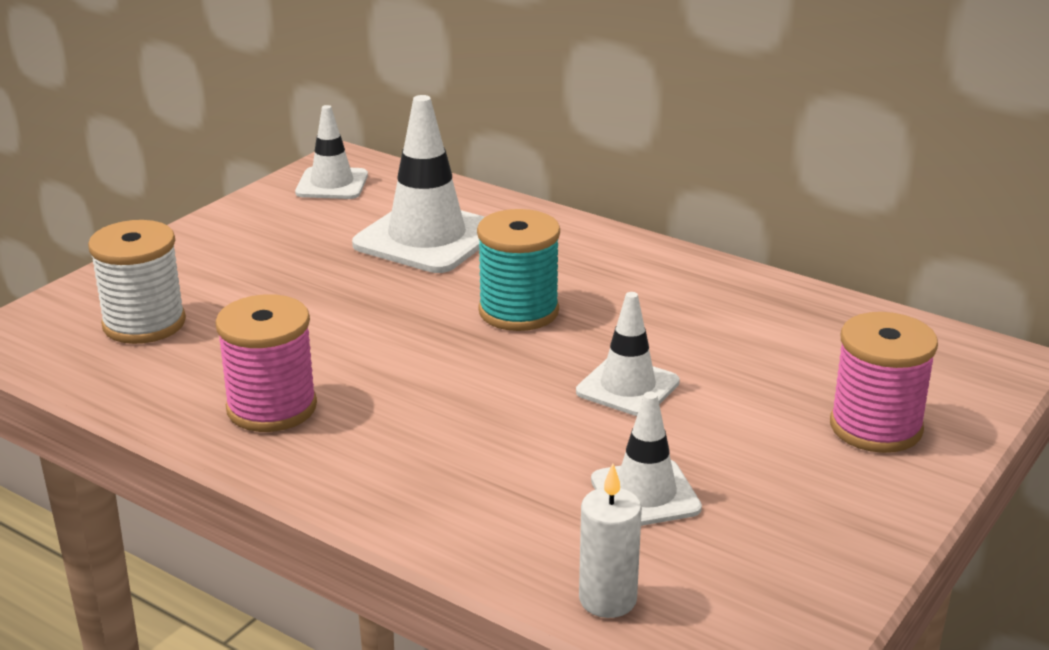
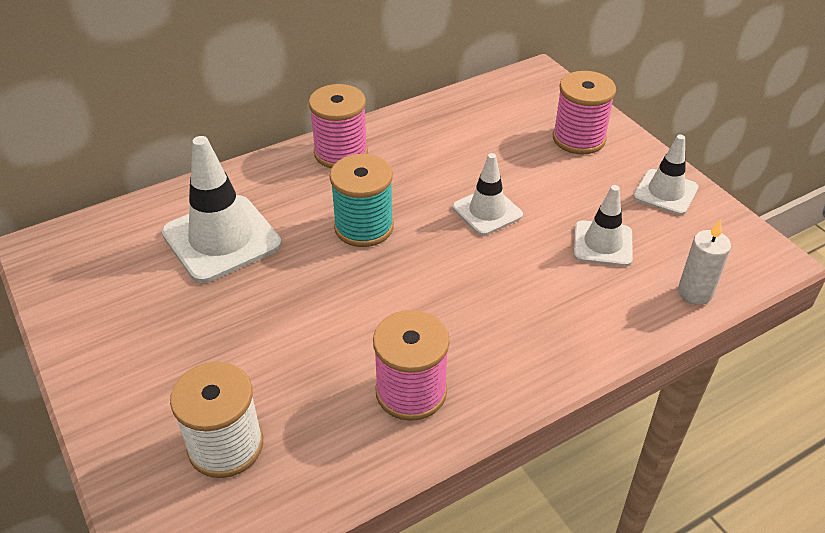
camera: 65 degrees left, 15 degrees up
white traffic cone [295,105,368,199] -> white traffic cone moved to [633,135,698,215]
none -> pink spool [309,84,368,168]

